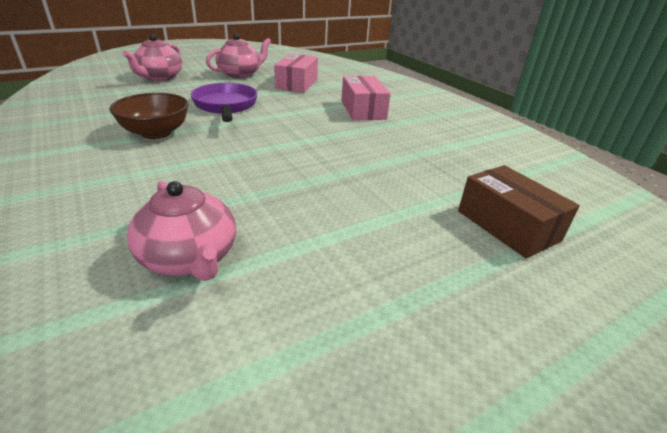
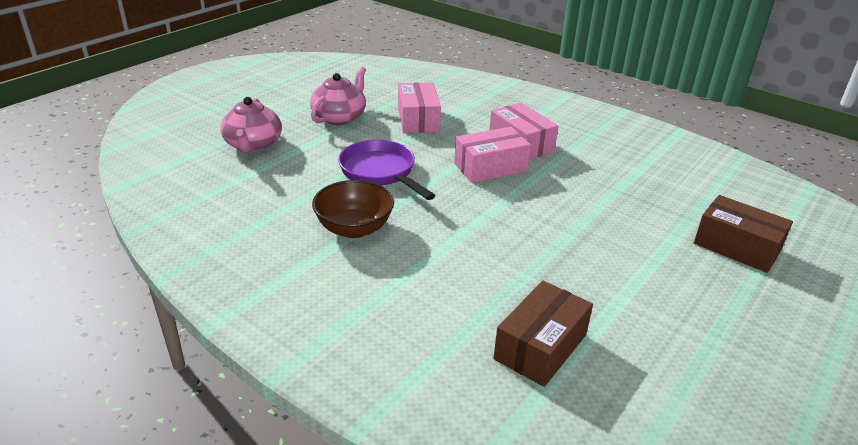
camera: 20 degrees left, 0 degrees up
pink teapot [127,181,236,281] -> brown box [494,281,593,387]
none -> pink box [454,127,531,183]

